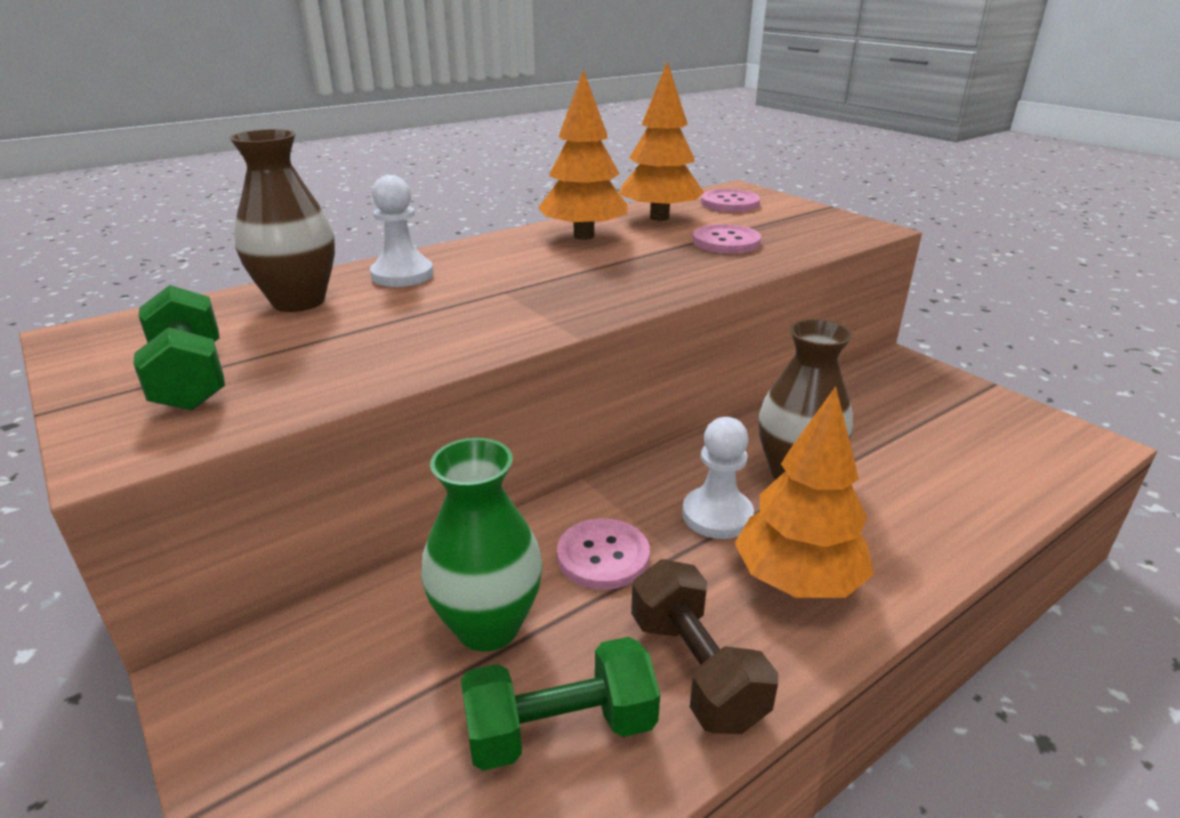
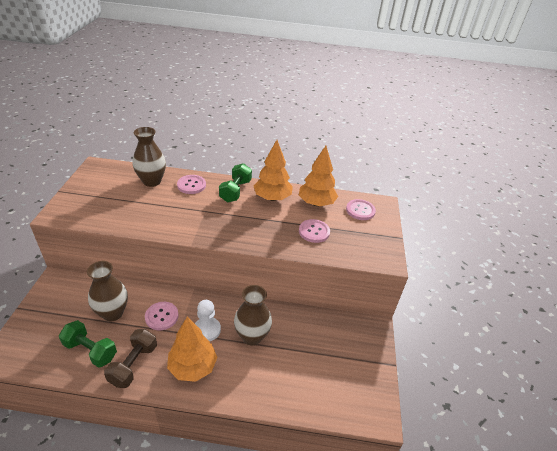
camera: 40 degrees right, 10 degrees up
green dumbbell [133,285,225,411] -> green dumbbell moved to [219,163,252,202]
white pawn [370,175,433,287] -> pink button [177,175,206,194]
green vase [421,438,543,652] -> brown vase [87,261,128,321]

